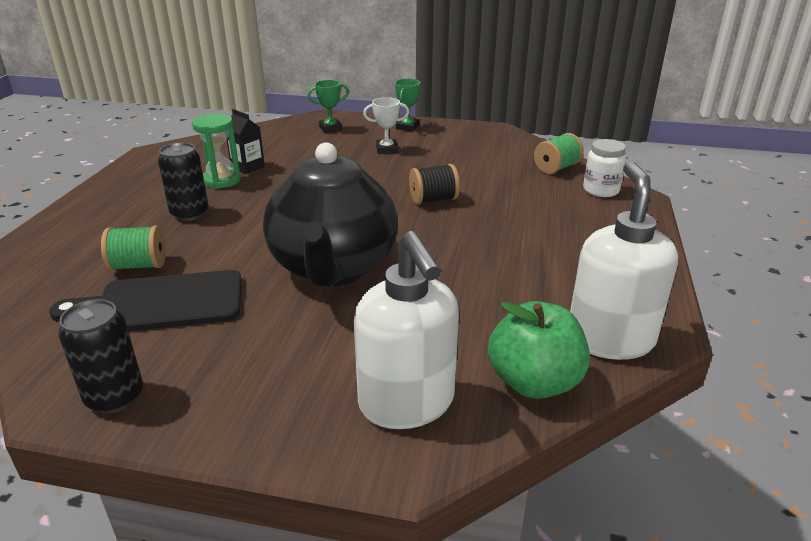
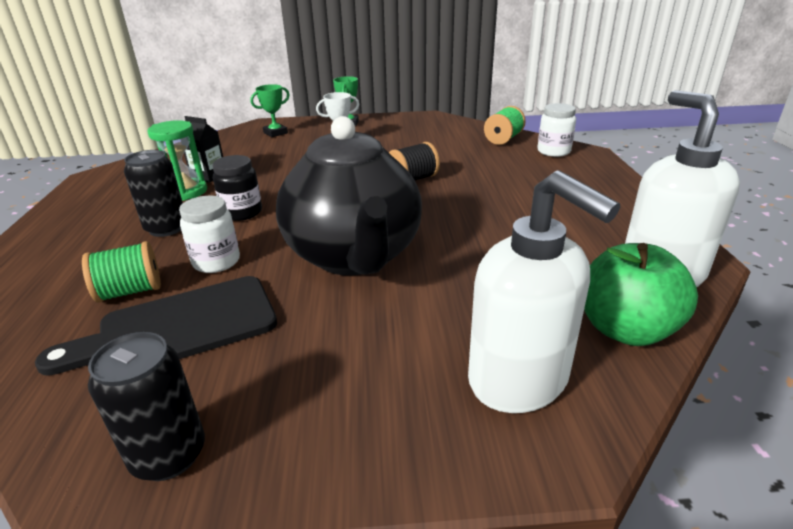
camera: 15 degrees left, 0 degrees up
none -> white jar [179,196,240,273]
none -> black jar [213,155,262,221]

